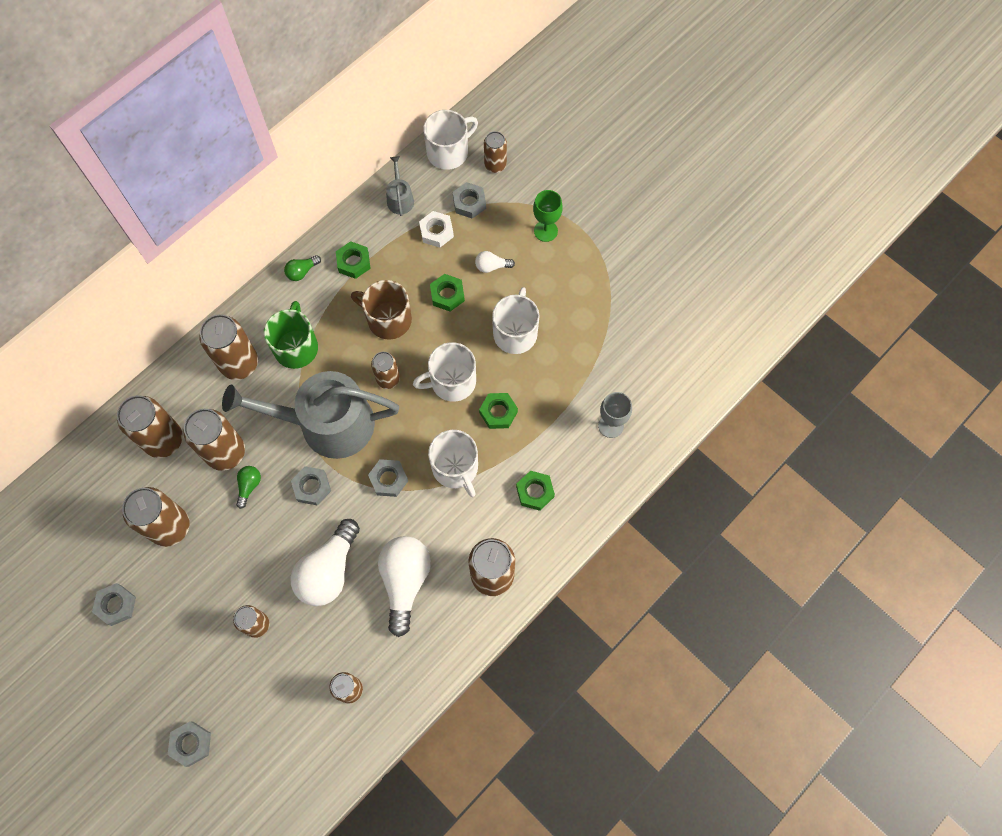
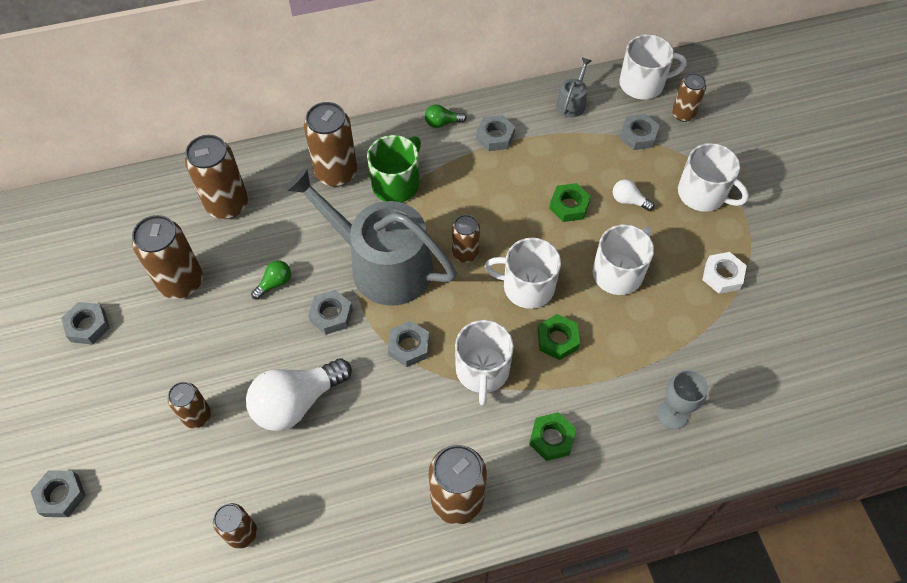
camera: 30 degrees right, 10 degrees down
brown can [183,409,245,471] -> none
green nut [336,241,371,279] -> grey nut [476,115,515,151]
brown mug [351,280,412,340] -> none
white light bulb [378,536,431,637] -> none
white nut [419,211,454,248] -> white nut moved to [702,252,747,294]
green goblet [533,190,563,242] -> white mug [678,143,749,212]

